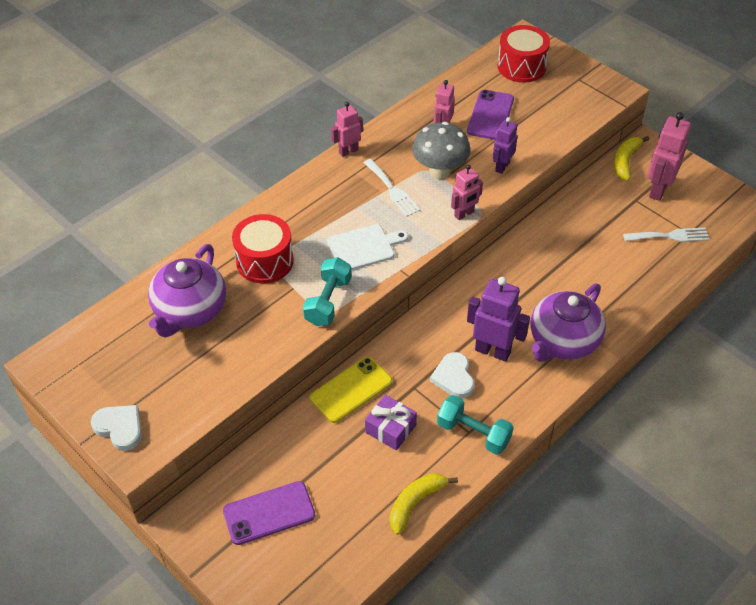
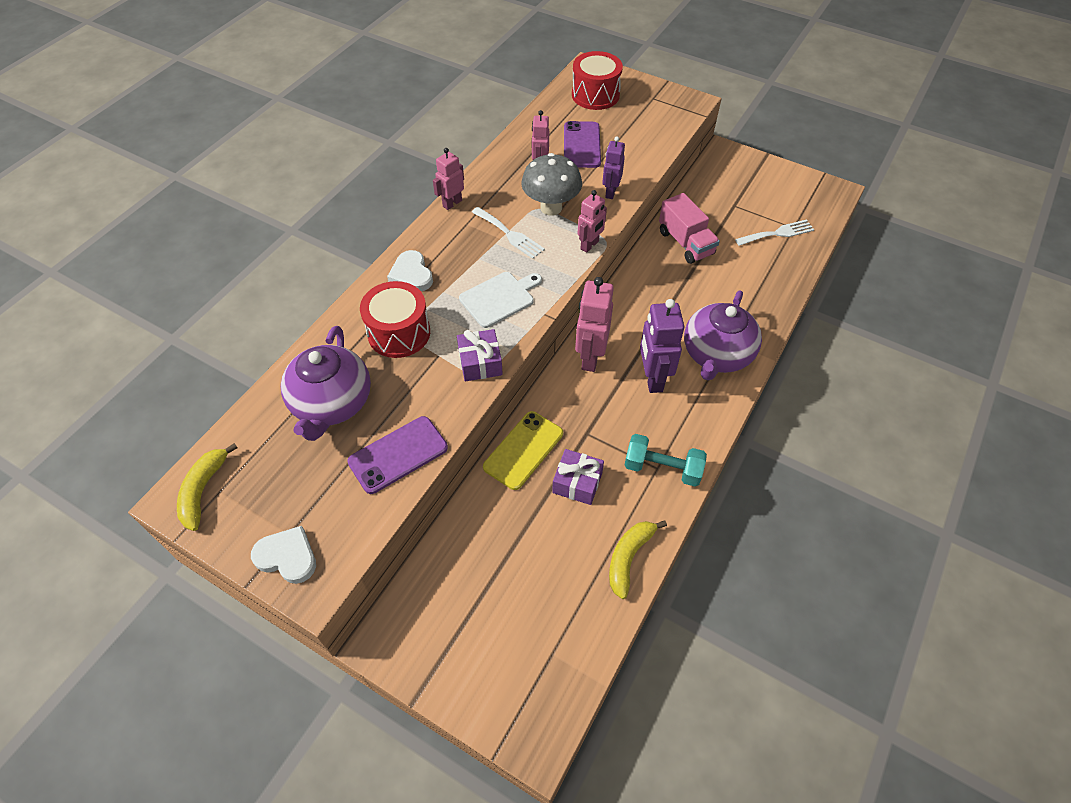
camera: 15 degrees left, 5 degrees up
purple phone [223,481,315,545] -> purple phone moved to [347,416,448,494]
turquoise dumbbell [303,257,352,326] -> purple gift [457,329,503,381]
white heart [430,352,474,399] -> white heart moved to [387,250,433,291]
purple robot [467,277,530,362] -> purple robot turned 105 degrees counterclockwise [640,299,684,393]
yellow banana [614,136,649,181] -> yellow banana moved to [177,443,237,531]
pink robot [648,112,691,201] -> pink robot moved to [575,277,614,372]
none -> pink truck [659,193,720,264]

